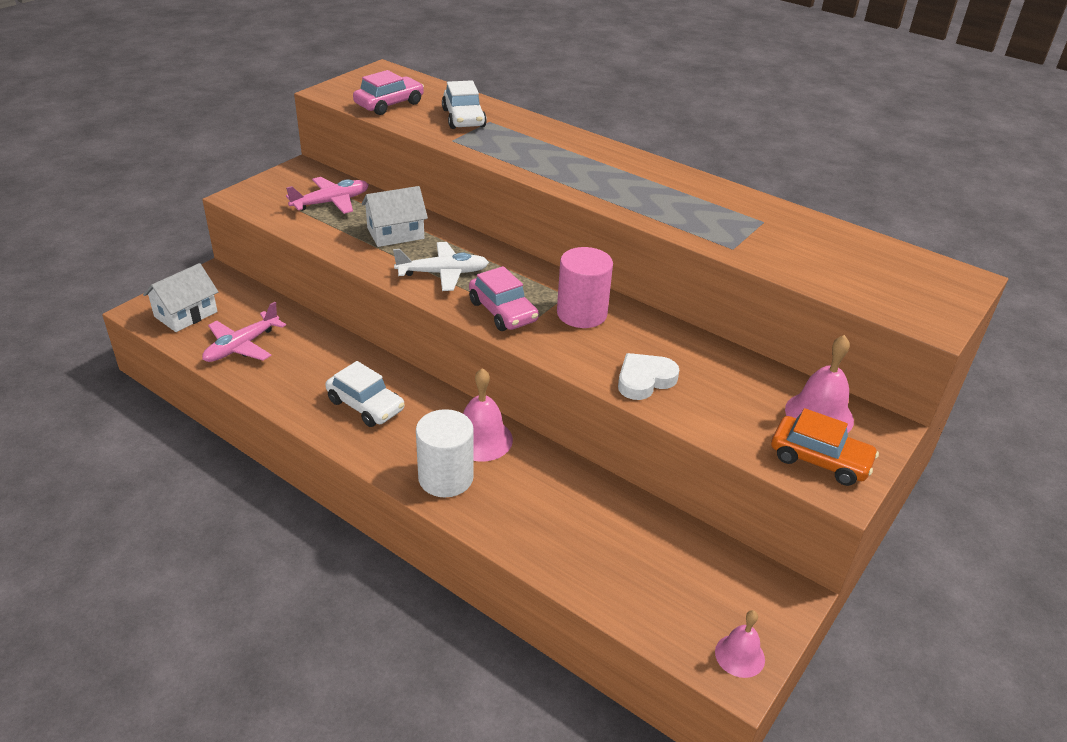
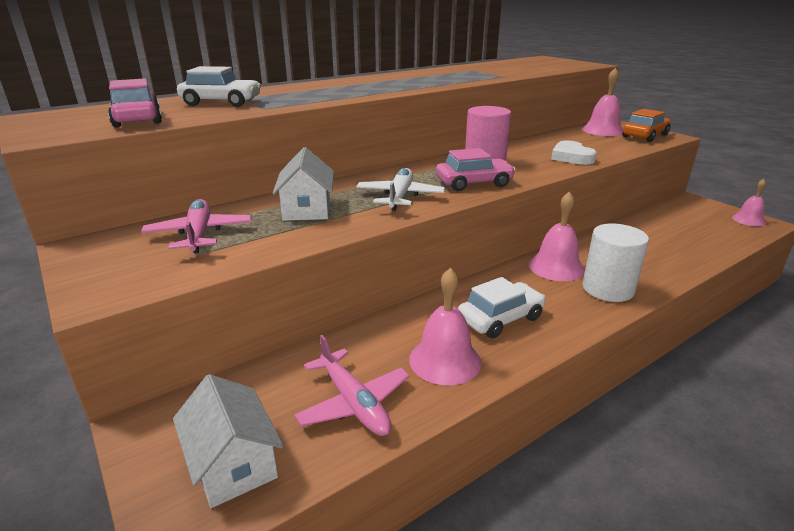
camera: 70 degrees left, 10 degrees down
none -> pink bell [409,268,481,385]

